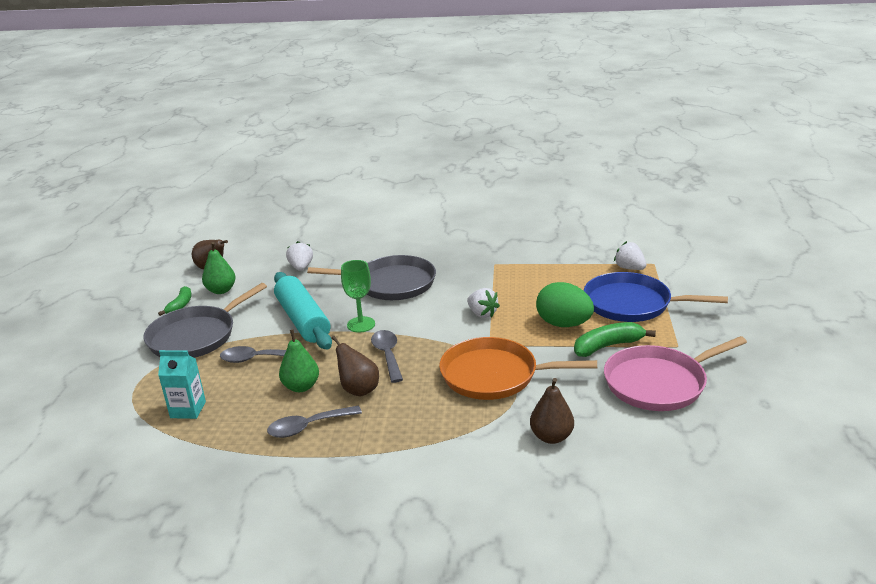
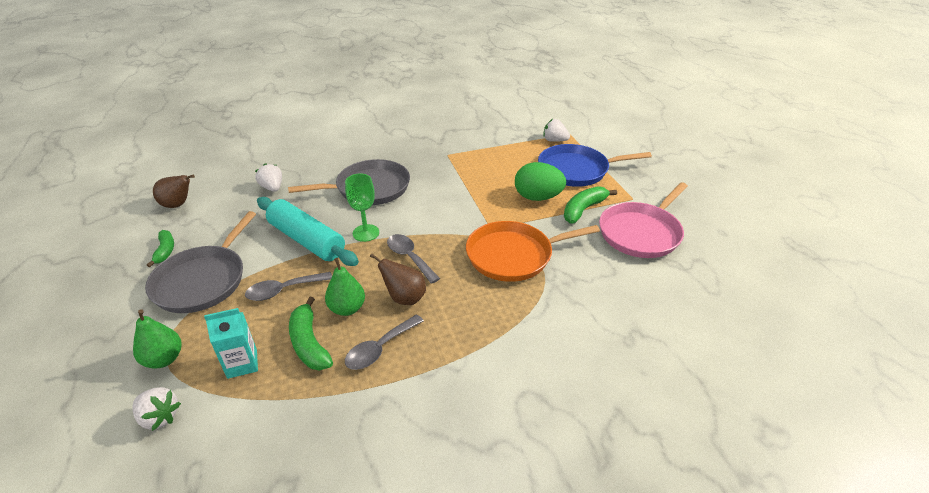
camera: 25 degrees left, 10 degrees up
green pear [202,242,236,294] -> green pear moved to [133,309,182,368]
white strawberry [467,288,500,318] -> white strawberry moved to [132,387,181,431]
brown pear [530,378,574,444] -> none
none -> green banana [289,297,333,371]

